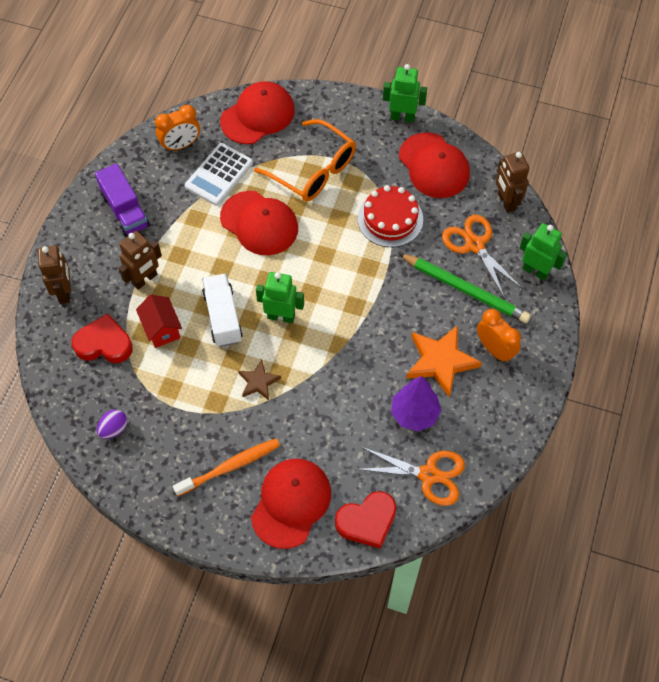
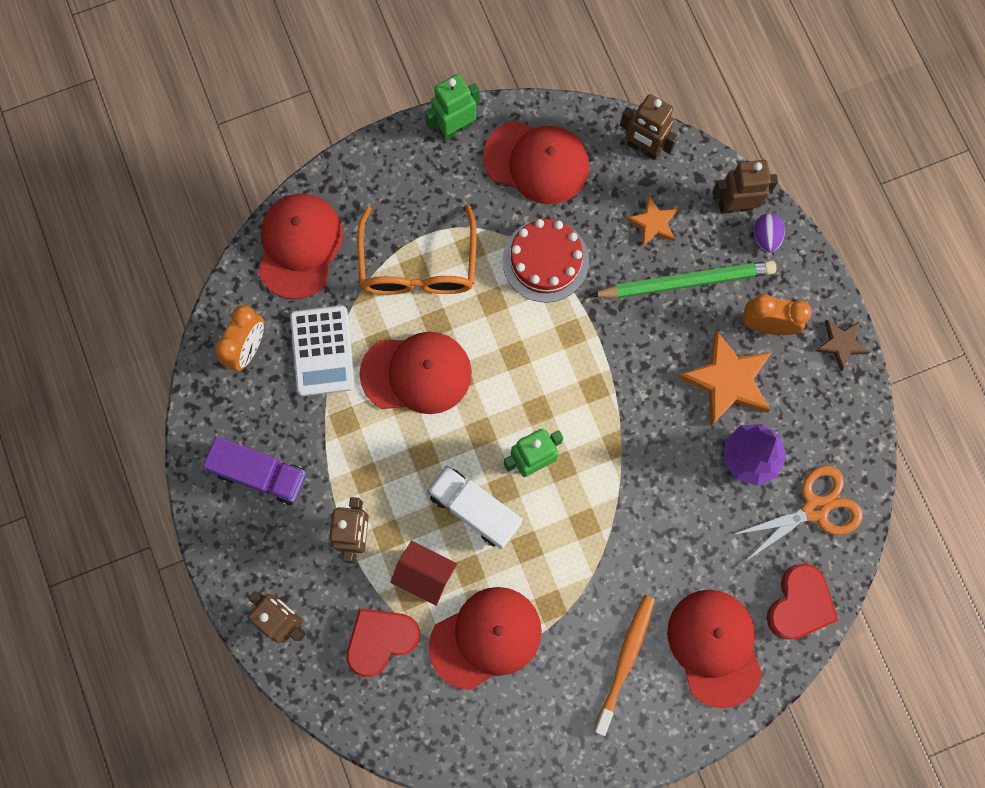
camera: 40 degrees left, 15 degrees up
purple egg [97,409,127,439] -> purple egg moved to [754,213,785,252]
brown star [238,360,281,400] -> brown star moved to [815,320,870,371]
orange glasses [254,119,356,202] -> orange glasses turned 90 degrees clockwise [357,205,477,295]
orange scissors [442,215,523,299] -> orange star [627,196,678,247]
green robot [520,223,567,281] -> brown robot [712,160,778,214]
none -> red cap [429,587,542,690]

